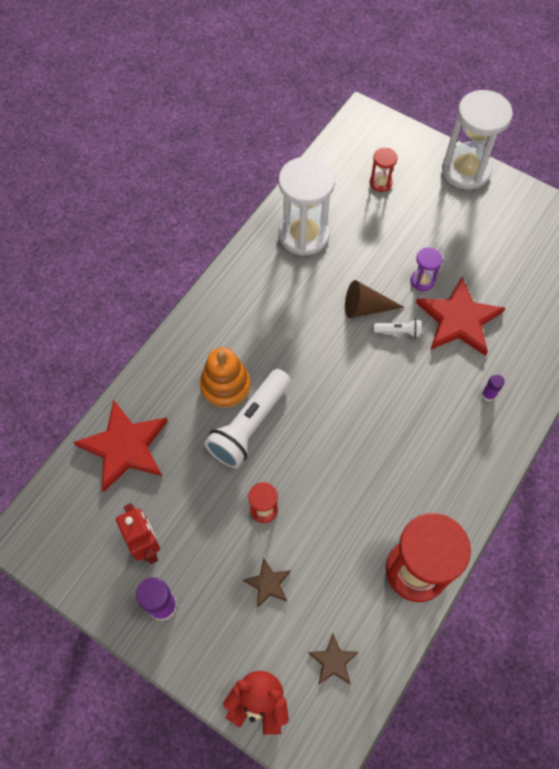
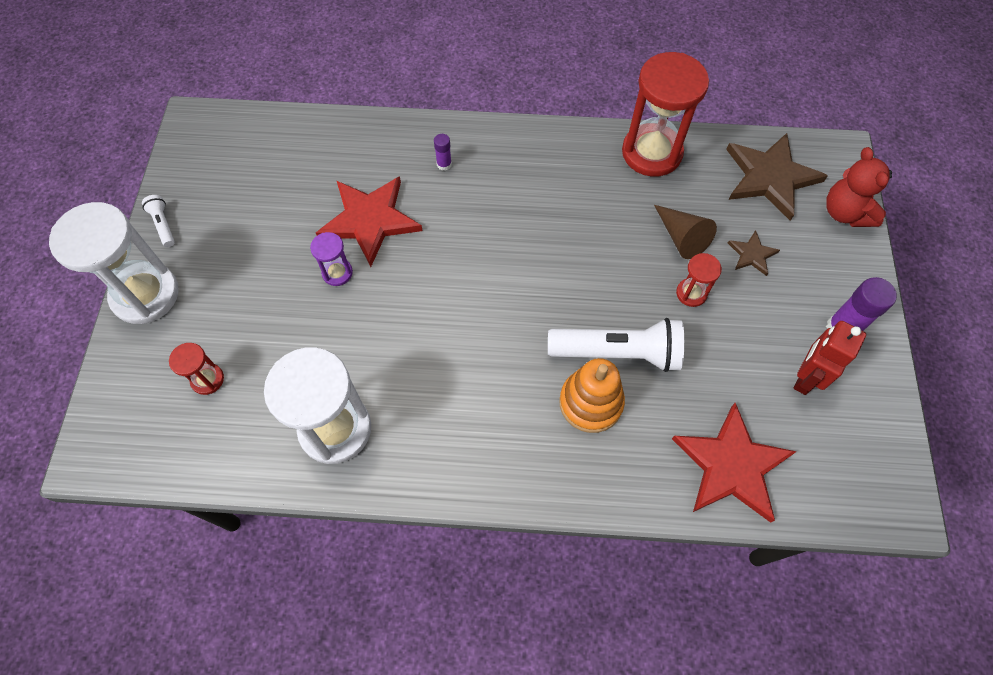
camera: 120 degrees left, 0 degrees up
brown star [308,634,359,685] -> brown star [726,133,828,221], size x2.09
brown cone [345,280,404,318] -> brown cone moved to [654,205,717,259]
white flashlight [374,319,421,338] -> white flashlight moved to [142,195,175,247]

